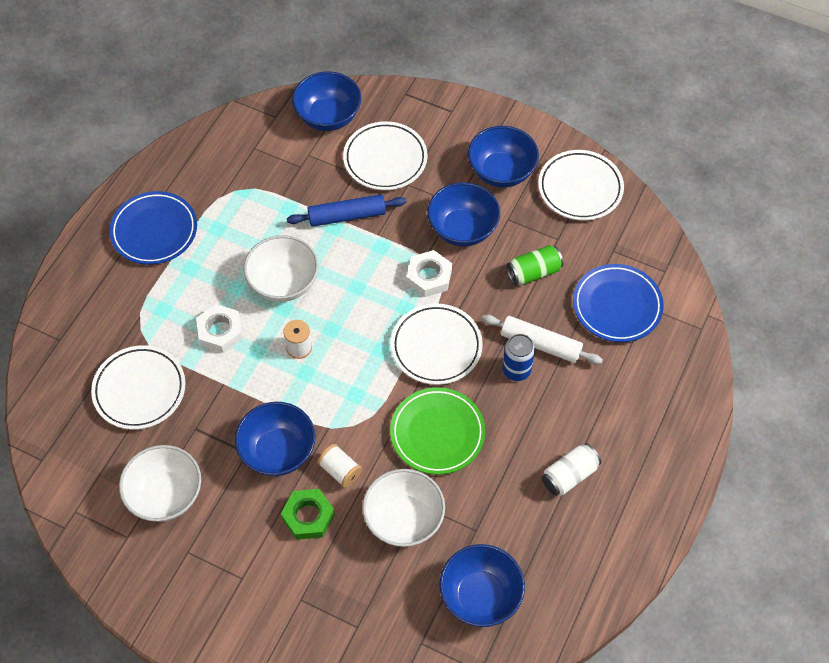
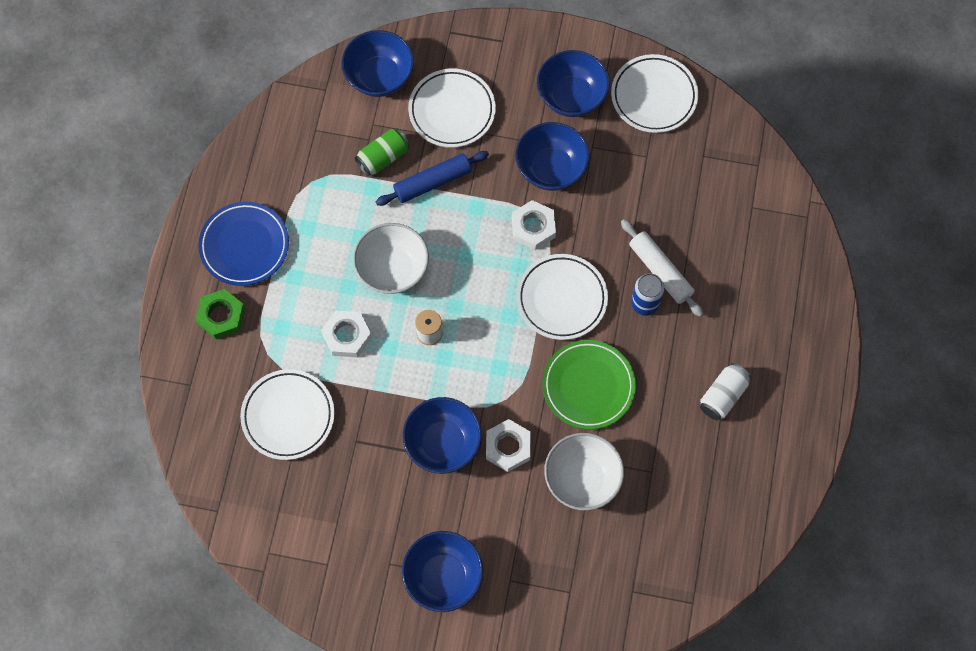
camera: 15 degrees left, 10 degrees up
white bowl [119,445,201,522] -> none
green nut [281,489,335,540] -> green nut moved to [195,289,245,339]
white spool [317,444,362,488] -> white nut [486,419,531,472]
blue bowl [439,544,525,627] -> blue bowl moved to [402,531,483,612]
white rolling pin [482,315,603,364] -> white rolling pin turned 45 degrees clockwise [621,219,703,317]
green can [506,245,563,285] -> green can moved to [355,128,410,176]
blue plate [573,264,664,342] -> none

